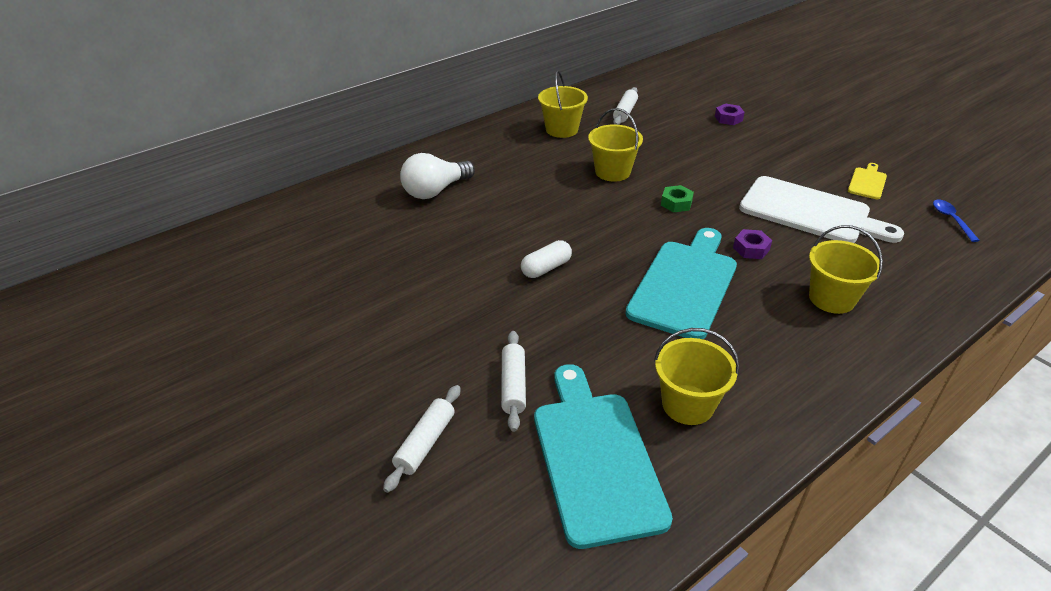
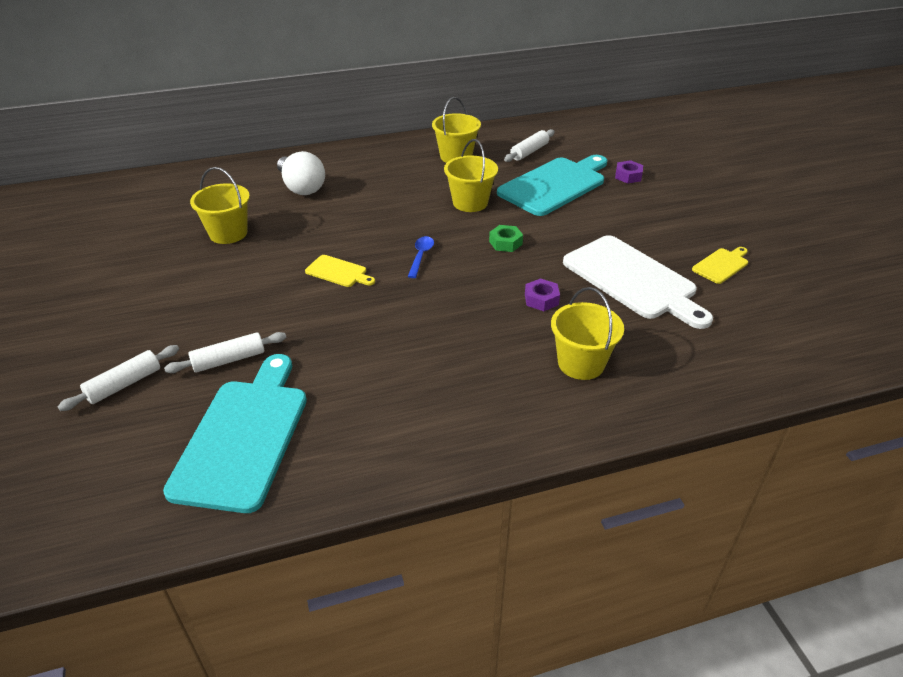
camera: 20 degrees right, 0 degrees up
white light bulb [400,153,475,199] -> white light bulb turned 105 degrees counterclockwise [277,151,325,195]
white rolling pin [501,331,526,432] -> white rolling pin turned 45 degrees clockwise [164,332,286,373]
white capsule [521,240,572,278] -> yellow cutting board [305,255,375,287]
turquoise cutting board [625,228,737,339] -> turquoise cutting board moved to [497,155,607,216]
yellow bucket [654,328,739,425] -> yellow bucket moved to [190,167,250,244]
blue spoon [933,200,980,242] -> blue spoon moved to [408,236,434,278]

